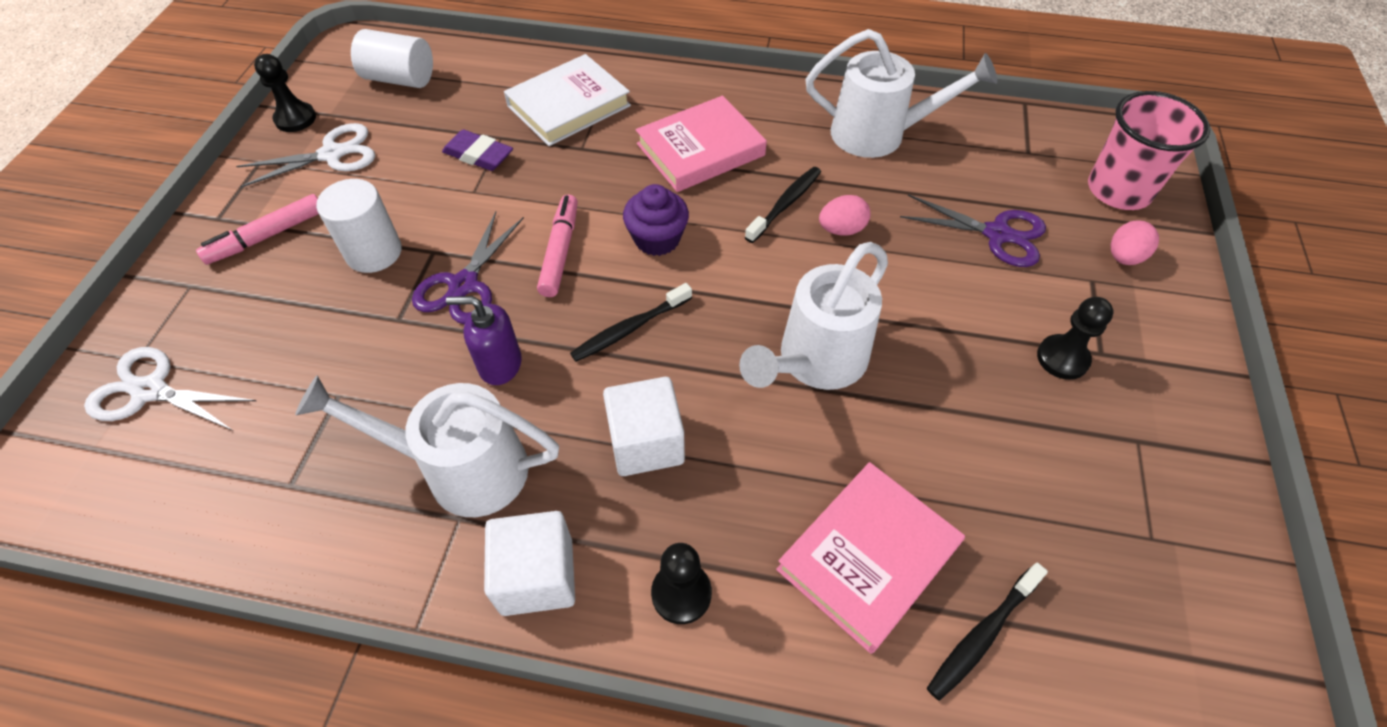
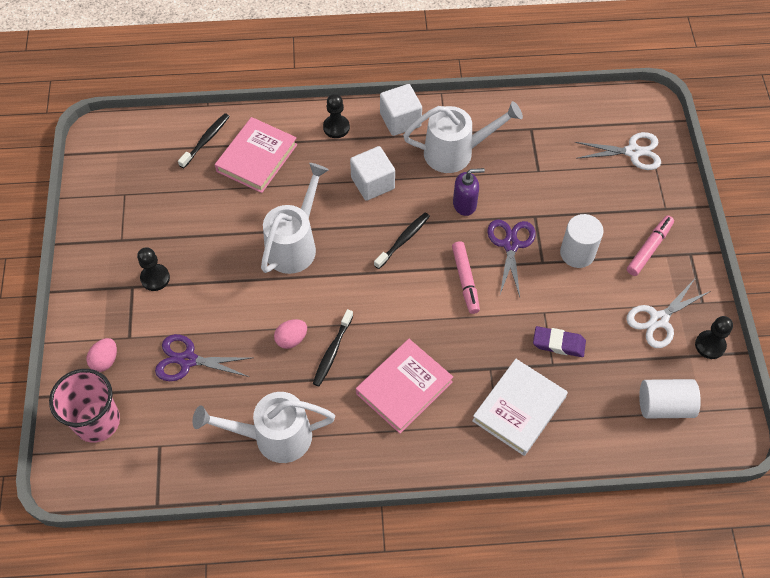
camera: 165 degrees right, 5 degrees up
purple cupcake [623,184,689,256] -> none

